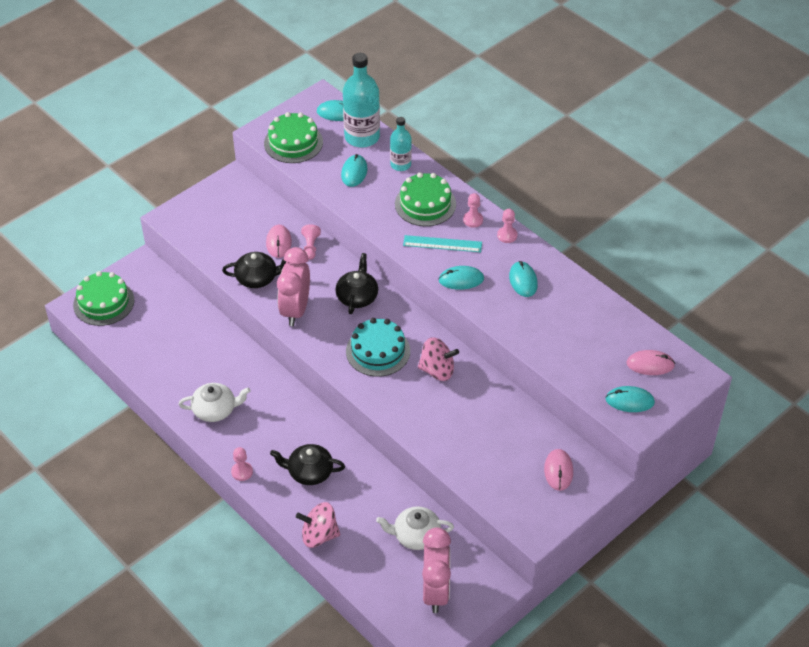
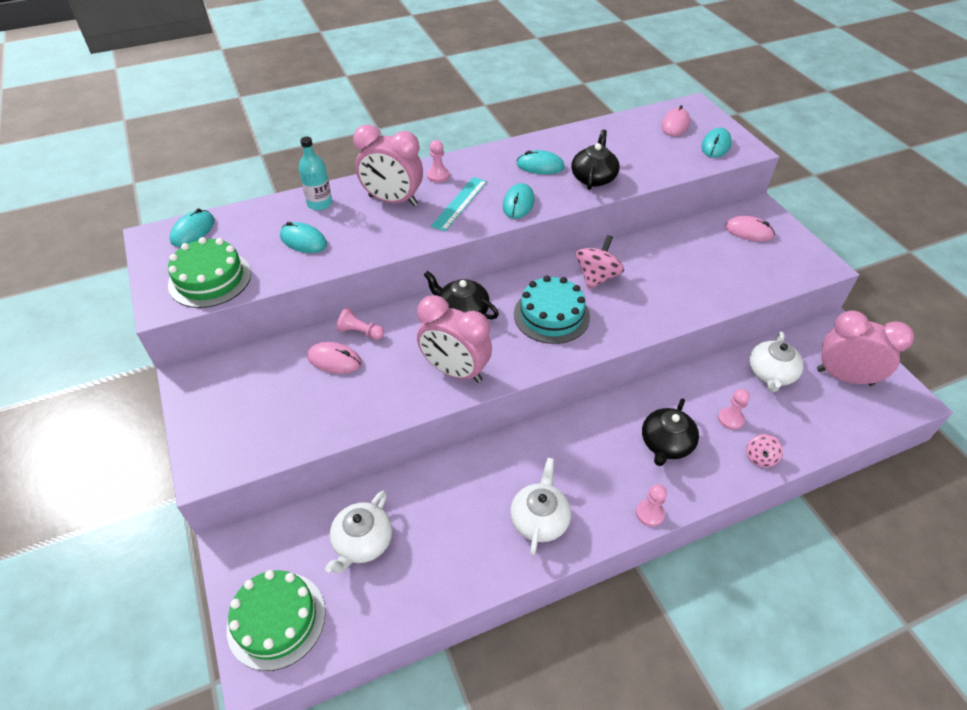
camera: 70 degrees left, 0 degrees up
black teapot [222,252,287,288] -> black teapot moved to [571,129,620,190]
pink spinning top [296,502,340,548] -> pink spinning top [746,434,783,468], size x0.59
turquoise bottle [343,53,380,148] -> none
green cake [395,172,456,226] -> pink clock [353,125,423,206]
pink pawn [497,209,517,243] -> pink pawn moved to [718,389,750,430]
none -> white teapot [325,491,392,573]

